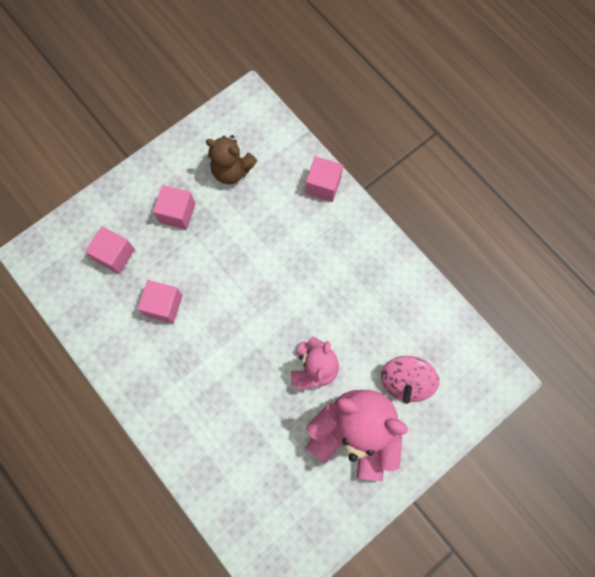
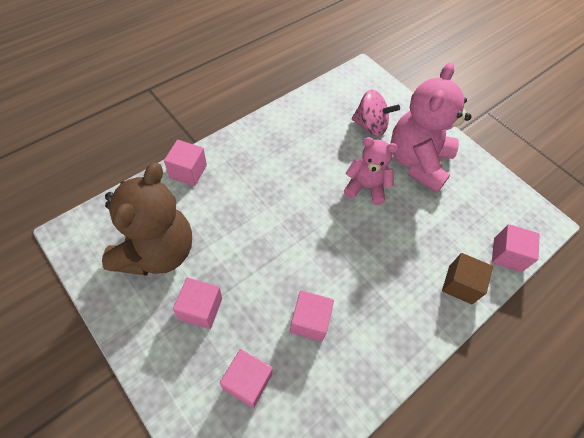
camera: 95 degrees left, 15 degrees down
brown teddy bear [206,135,257,184] -> brown teddy bear [102,162,192,276], size x1.70
none -> brown cube [442,253,493,304]
none -> pink cube [492,224,540,272]

